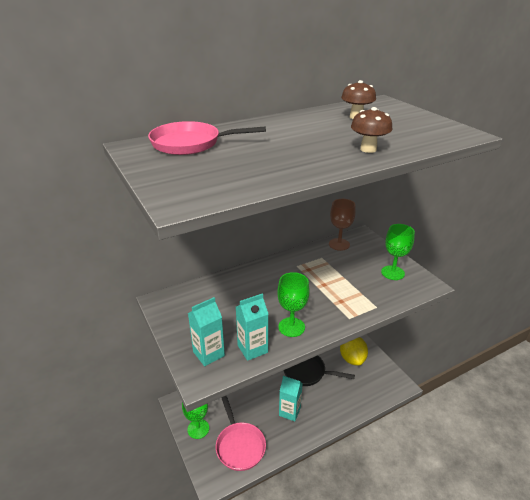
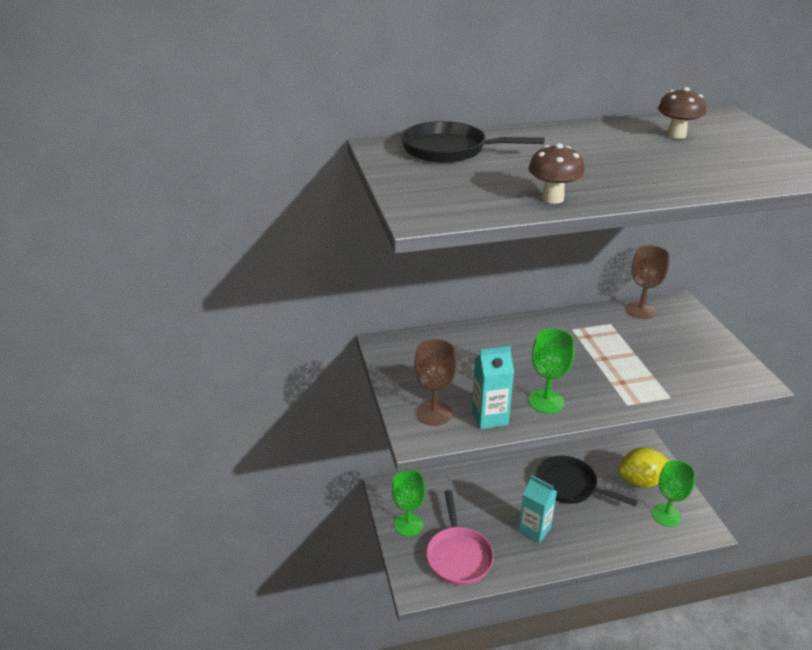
camera: 15 degrees right, 0 degrees up
pink pan [148,121,266,155] -> black pan [401,121,545,163]
turquoise carton [188,297,225,366] -> brown goblet [414,339,457,426]
yellow lemon [340,337,368,365] -> yellow lemon turned 75 degrees clockwise [618,448,669,488]
brown mushroom [351,107,393,153] -> brown mushroom moved to [529,143,584,204]
green goblet [381,224,415,280] -> green goblet moved to [652,460,696,527]

